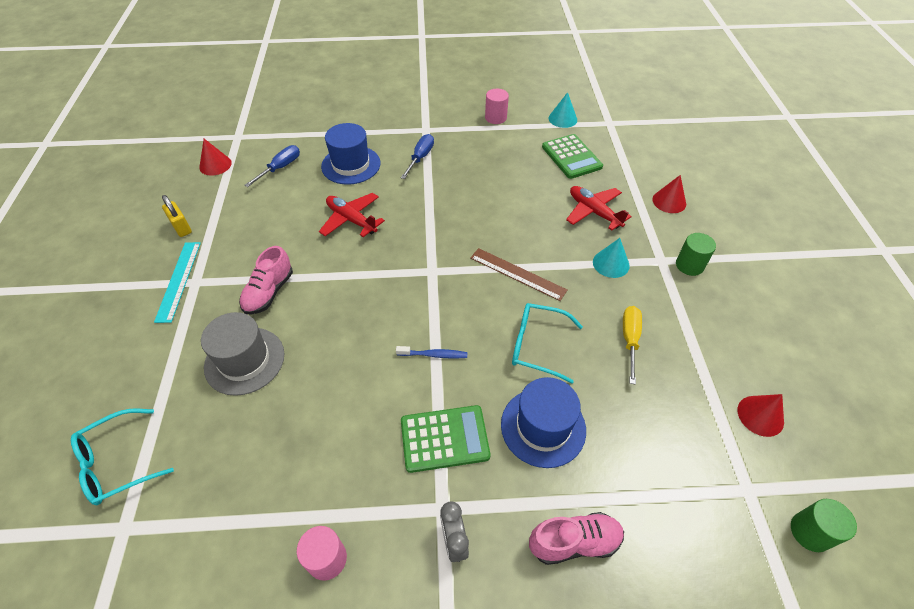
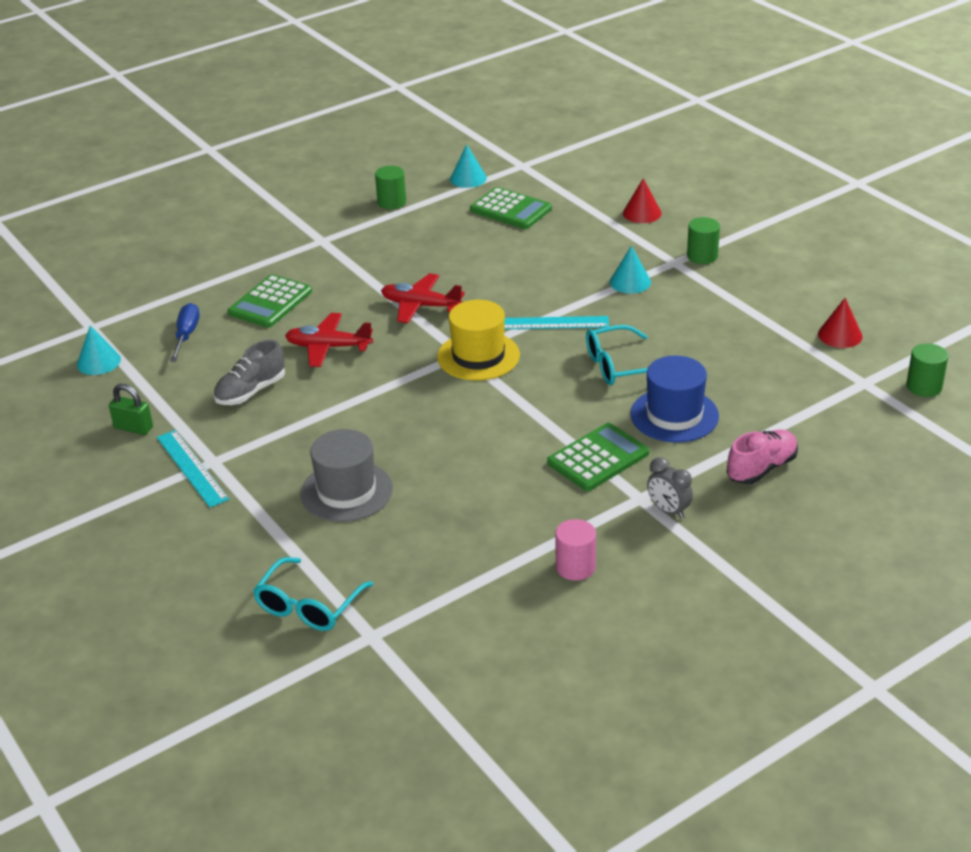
camera: 30 degrees left, 15 degrees down
yellow padlock [162,195,192,237] -> green padlock [109,384,153,435]
red cone [199,139,232,176] -> turquoise cone [77,325,121,375]
pink shoe [239,246,293,315] -> none
blue hat [321,123,381,185] -> green calculator [228,274,312,328]
blue toothbrush [396,346,468,359] -> none
blue screwdriver [401,134,434,179] -> none
brown ruler [470,248,568,301] -> turquoise ruler [504,316,609,329]
pink cylinder [485,89,509,124] -> green cylinder [375,166,406,209]
red plane [566,186,632,231] -> red plane moved to [381,273,465,323]
yellow screwdriver [623,306,642,385] -> none
none -> grey shoe [214,340,285,405]
none -> yellow hat [437,300,520,381]

